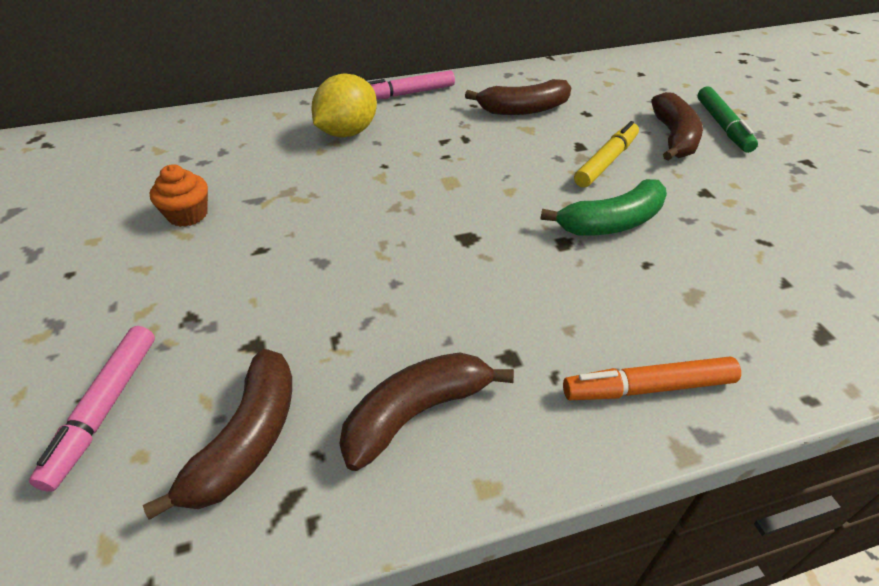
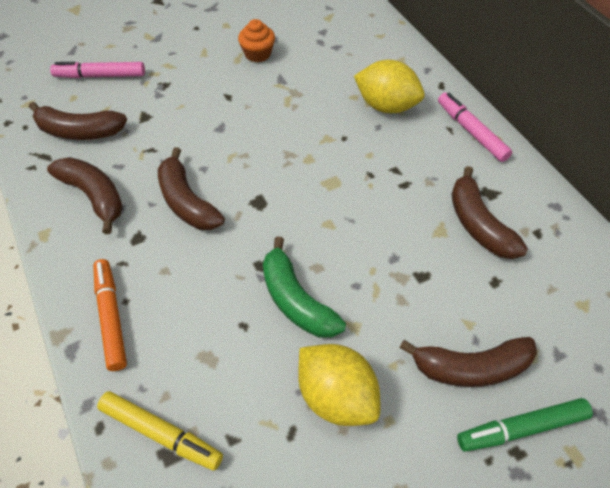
camera: 80 degrees right, 10 degrees up
yellow marker [574,121,639,188] -> yellow marker moved to [97,391,223,471]
none -> brown banana [158,147,225,230]
none -> yellow lemon [298,344,380,426]

